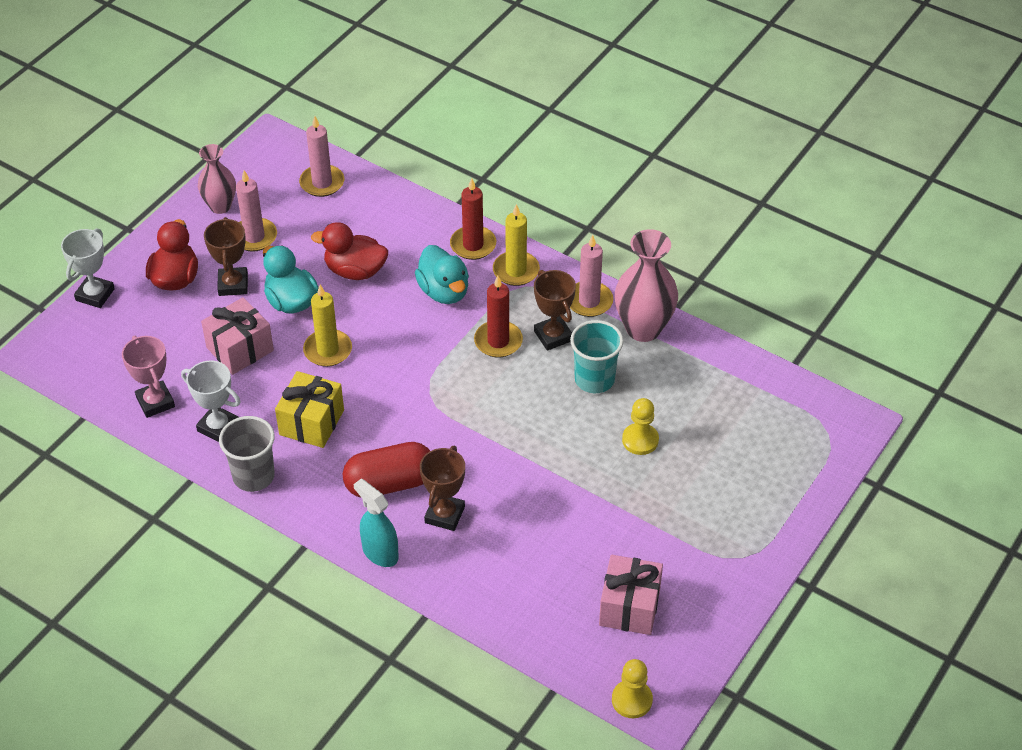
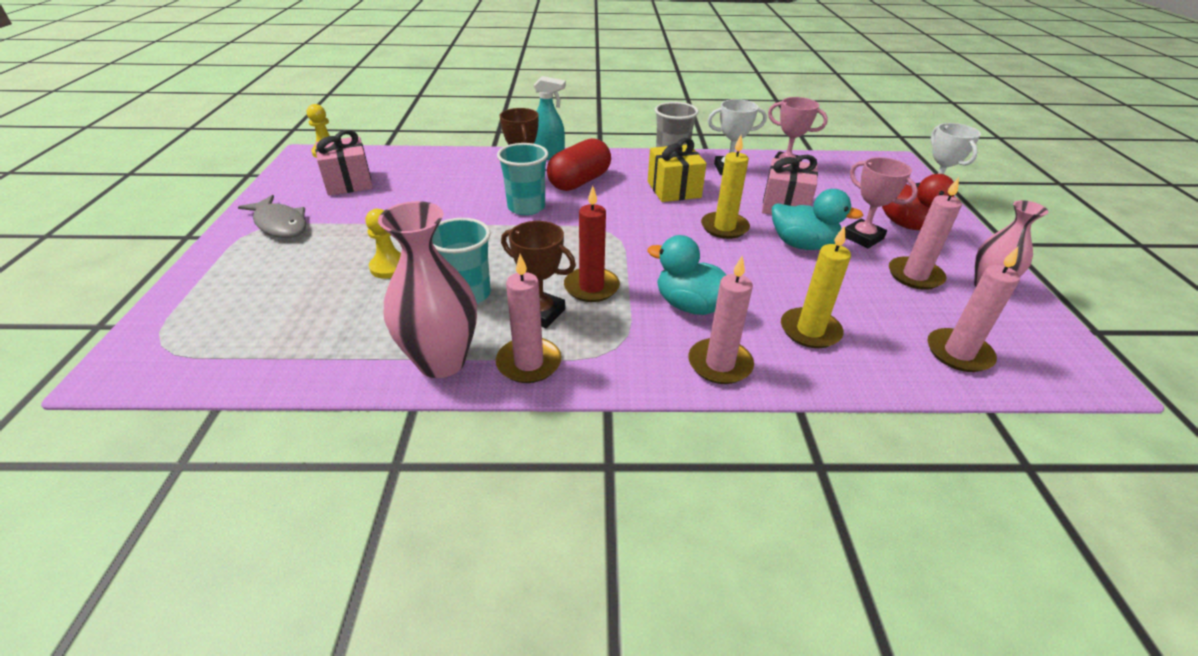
camera: 145 degrees right, 10 degrees down
brown trophy [204,217,248,296] -> pink trophy [845,157,918,248]
red duck [311,222,388,280] -> none
red candle [450,178,496,260] -> pink candle [688,255,754,384]
yellow candle [493,204,540,286] -> yellow candle moved to [781,225,851,348]
none -> grey fish [238,195,306,238]
none -> turquoise cup [497,143,548,215]

